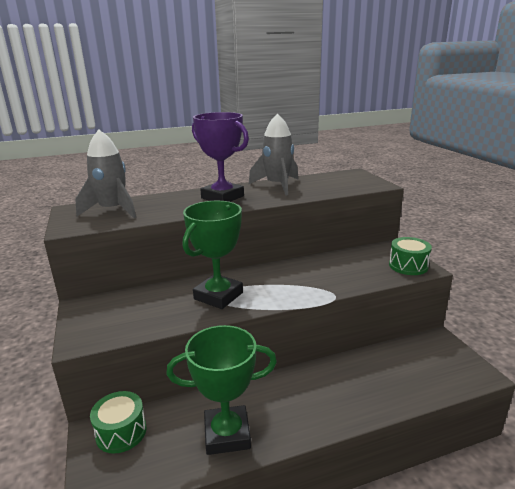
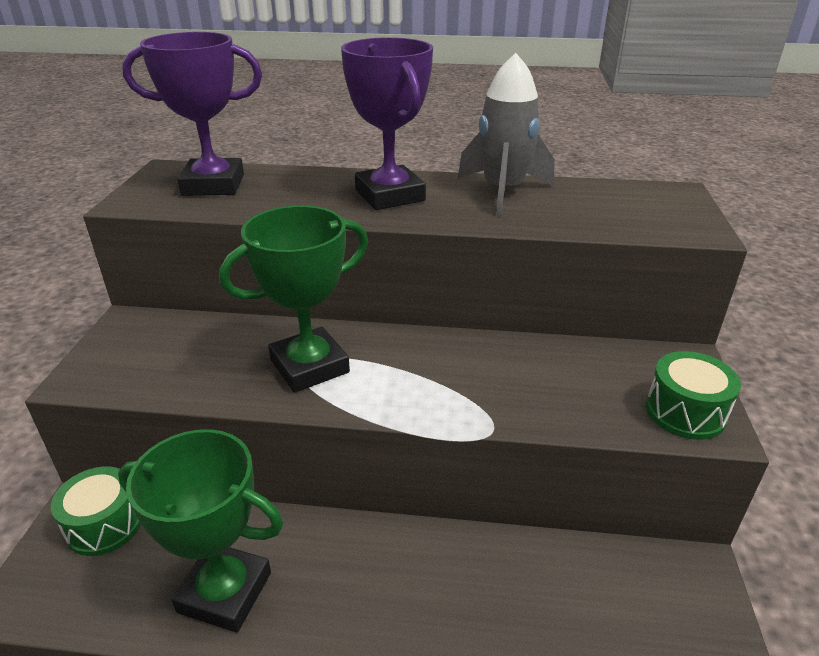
camera: 25 degrees right, 10 degrees up
grey rocket [75,130,136,218] -> purple trophy [122,32,262,196]

